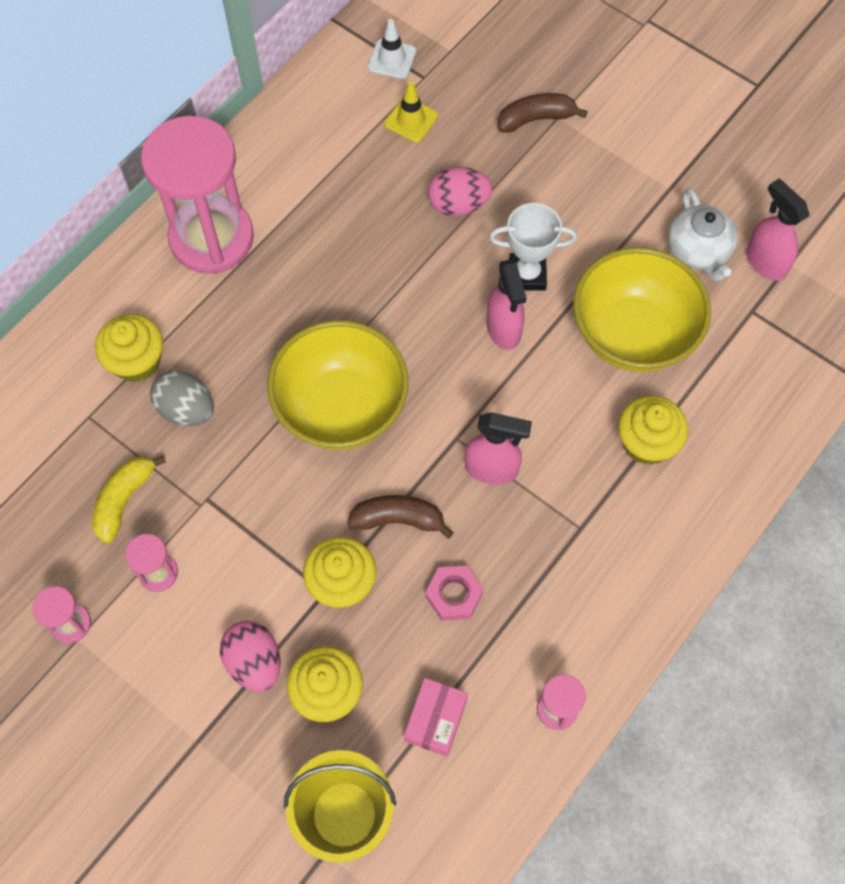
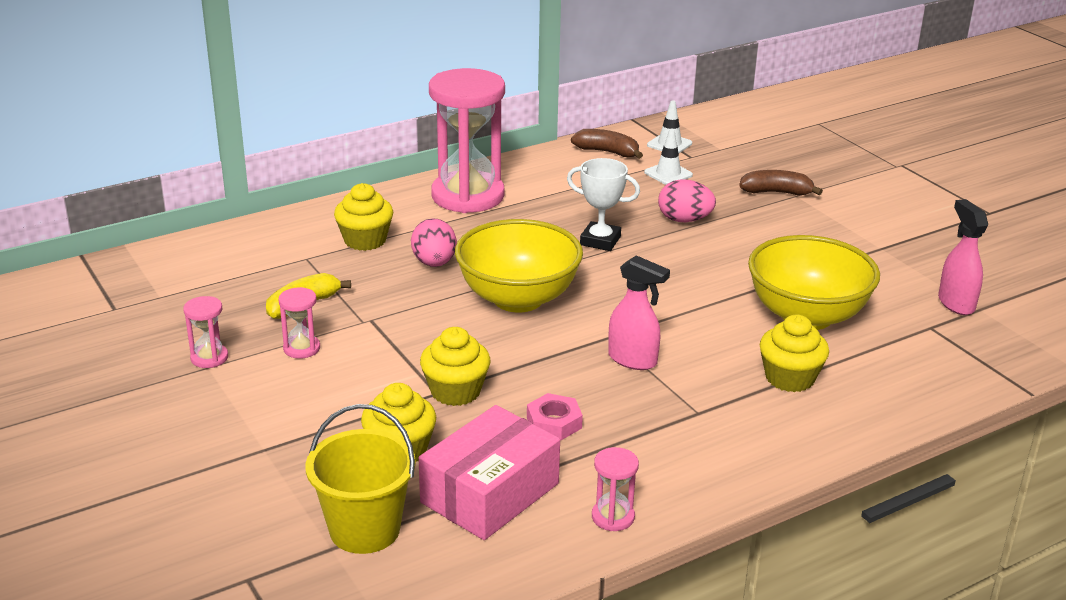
camera: 20 degrees right, 35 degrees down
grey egg [150,371,214,426] -> none
pink egg [220,621,281,692] -> pink egg moved to [411,218,457,267]
brown banana [347,495,454,539] -> brown banana moved to [571,129,643,159]
yellow traffic cone [384,81,438,143] -> white traffic cone [644,128,693,185]
pink box [404,678,468,757] -> pink box [419,405,560,540], size x1.82
pink spray bottle [487,259,526,350] -> none
white trophy [489,203,577,291] -> white trophy moved to [567,158,640,251]
white teapot [668,188,737,281] -> none

